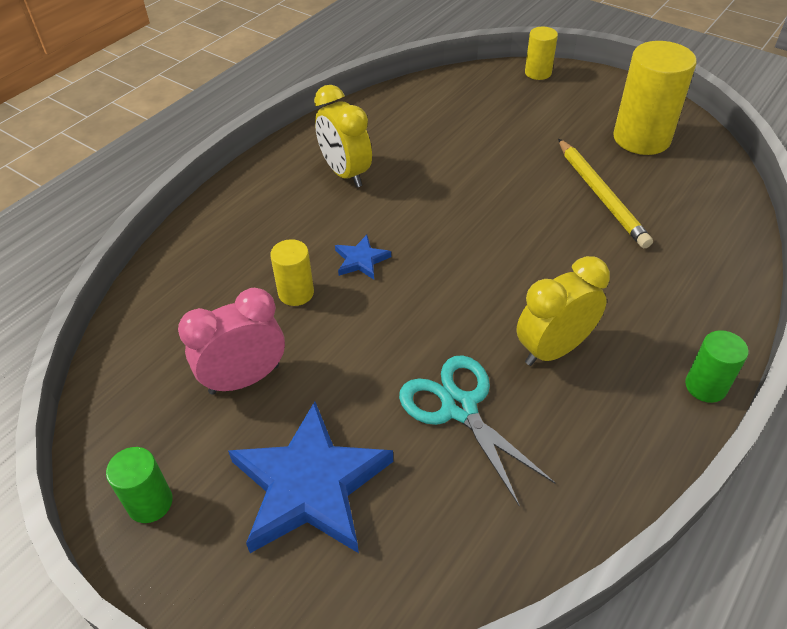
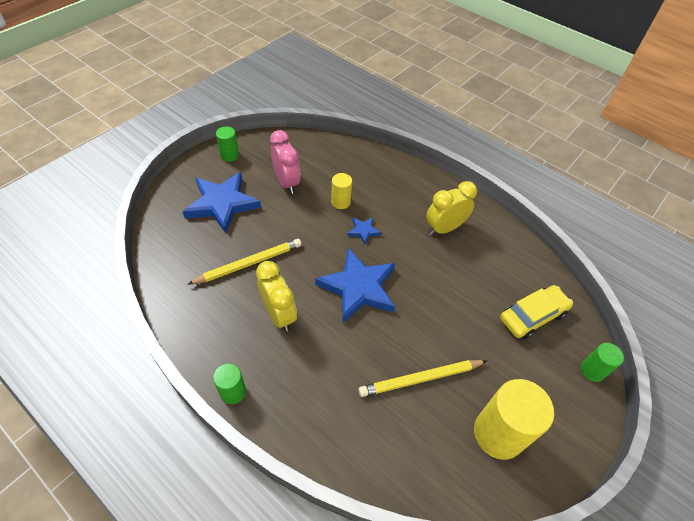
camera: 90 degrees right, 5 degrees up
turquoise scissors [399,355,555,507] -> yellow pencil [187,239,302,285]
yellow cylinder [525,27,558,80] -> green cylinder [581,343,624,382]
none -> blue star [315,248,395,323]
none -> yellow car [500,285,573,339]

